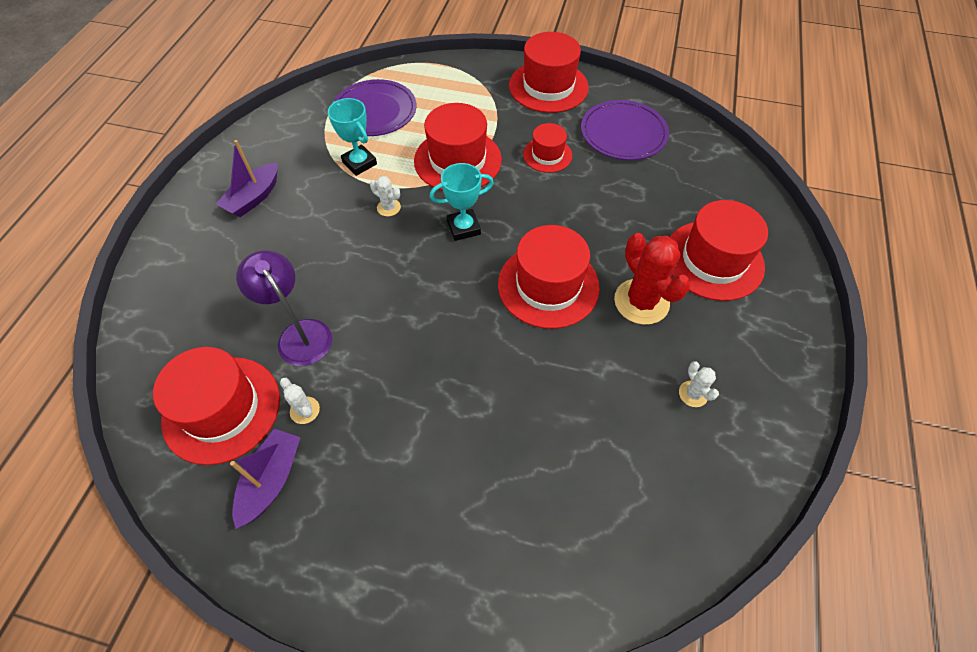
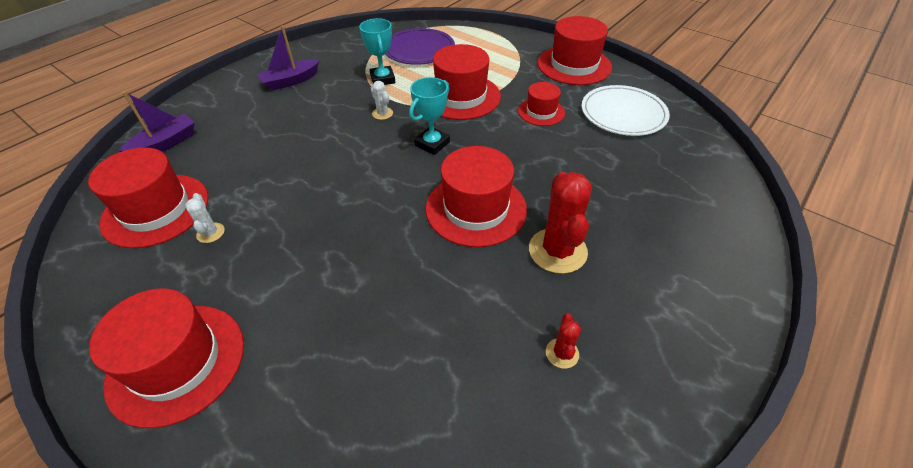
camera: 25 degrees right, 10 degrees down
purple boat [230,429,301,529] -> purple boat moved to [119,91,195,152]
purple lamp [236,250,332,366] -> none
turquoise trophy [429,163,494,241] -> turquoise trophy turned 60 degrees counterclockwise [409,77,450,155]
purple plate [581,100,669,160] -> white plate [581,85,670,136]
red hat [670,200,768,301] -> red hat moved to [89,289,244,428]
white cactus [679,361,719,407] -> red cactus [546,313,581,368]

